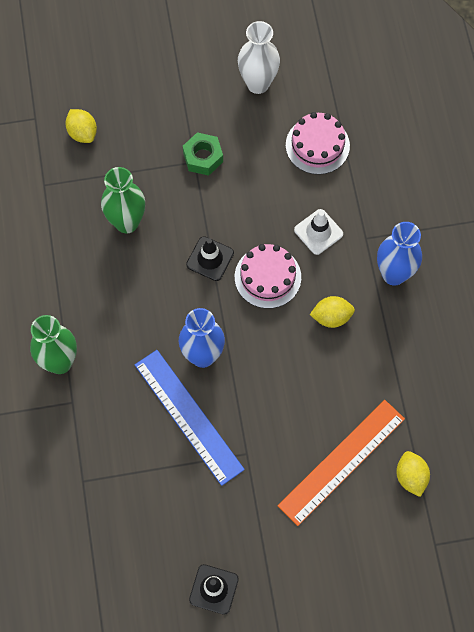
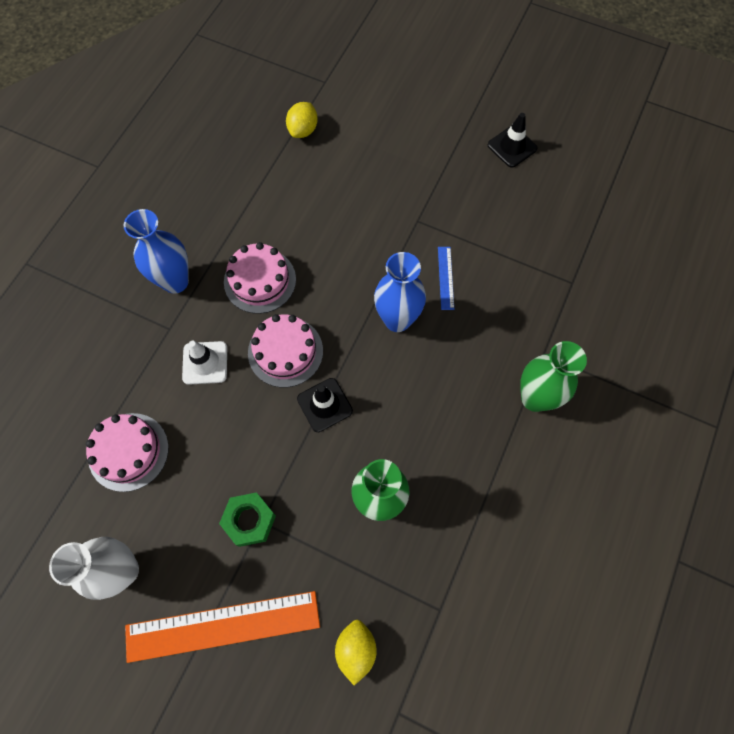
camera: 145 degrees left, 0 degrees up
blue ruler [135,350,245,486] -> blue ruler [438,247,454,310], size x0.45
orange ruler [278,400,405,526] -> orange ruler moved to [125,591,320,663]
yellow lemon [310,296,355,328] -> pink cake [224,242,296,314]

